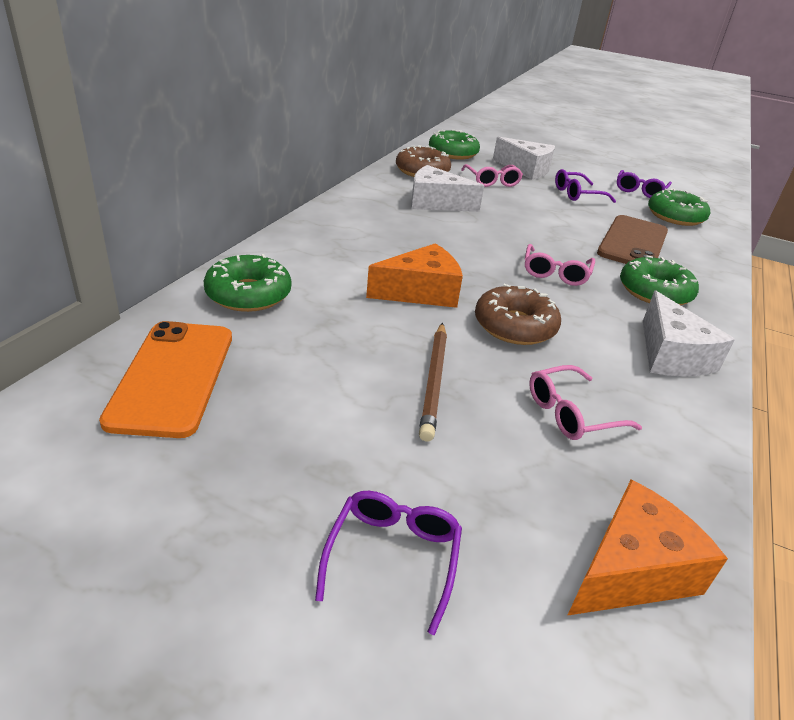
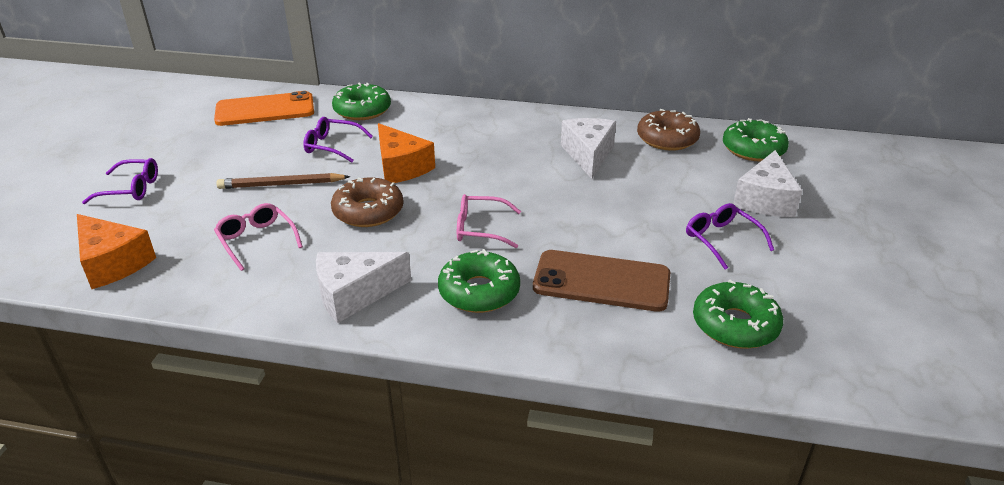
camera: 80 degrees right, 0 degrees up
pink glasses [461,164,523,187] -> none
purple glasses [617,170,672,198] -> purple glasses moved to [303,117,373,162]

